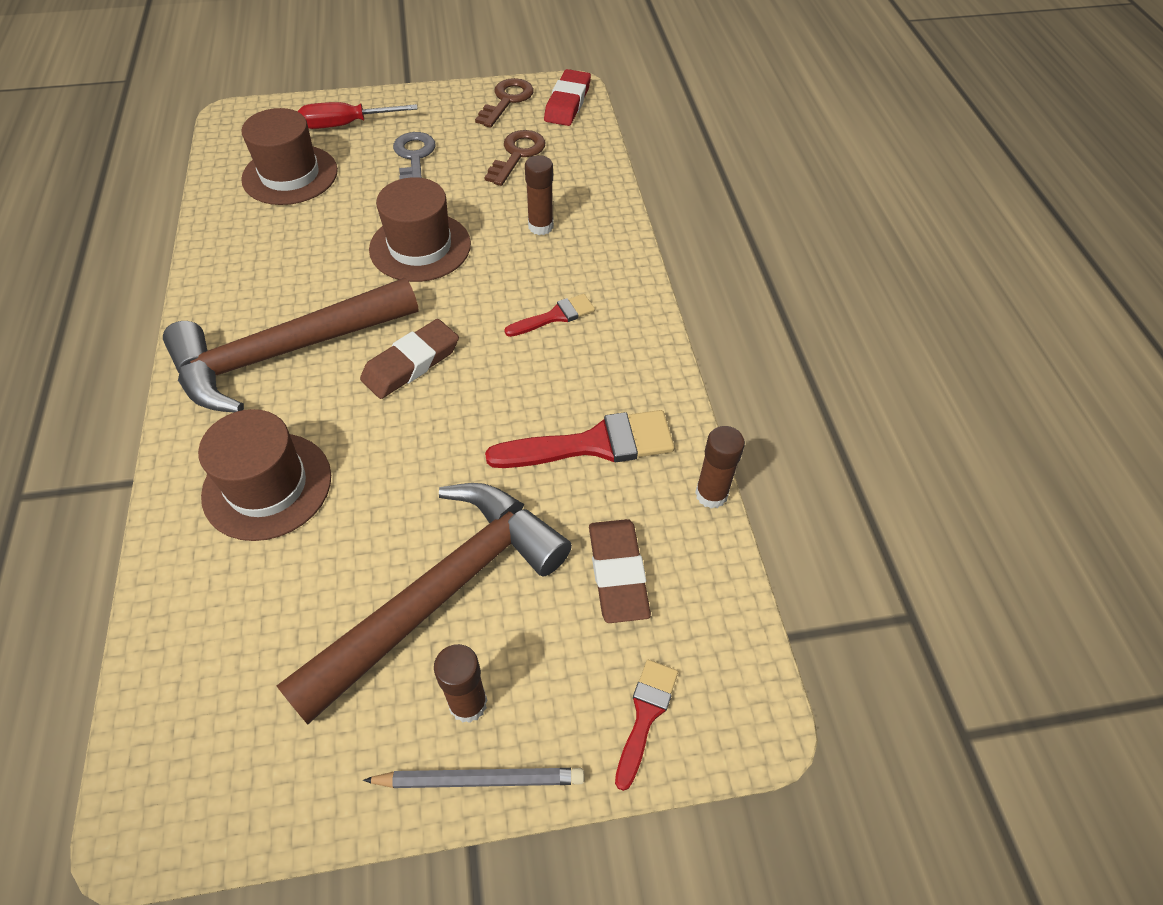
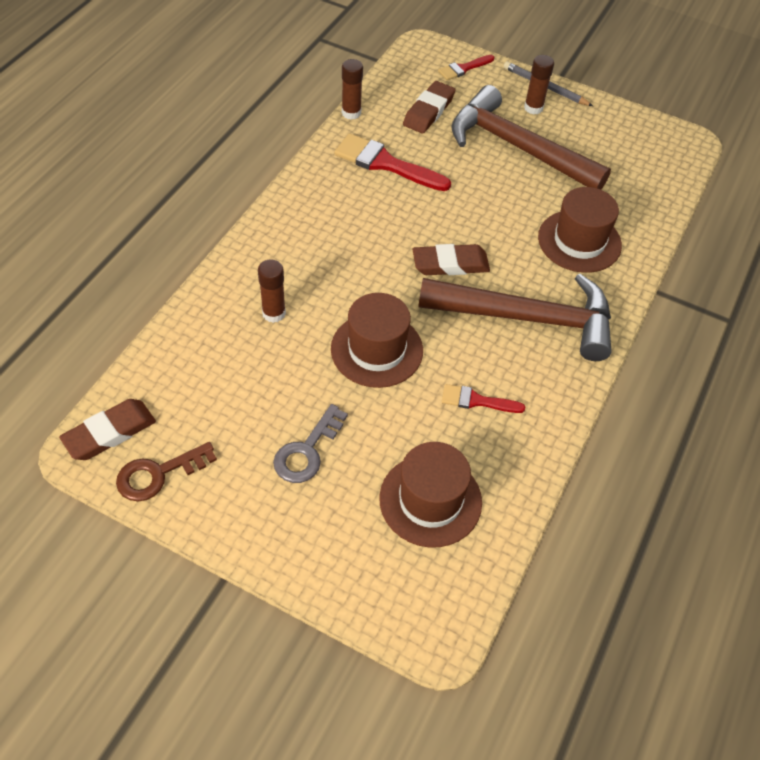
camera: 145 degrees left, 0 degrees up
brown hammer [277,483,572,724] -> brown hammer turned 45 degrees clockwise [451,85,611,190]
red screwdriver [298,102,418,129] -> none
brown key [484,130,545,186] -> none
red brush [504,294,595,337] -> red brush moved to [442,384,525,413]
red eraser [544,69,591,126] -> brown eraser [59,399,156,460]

